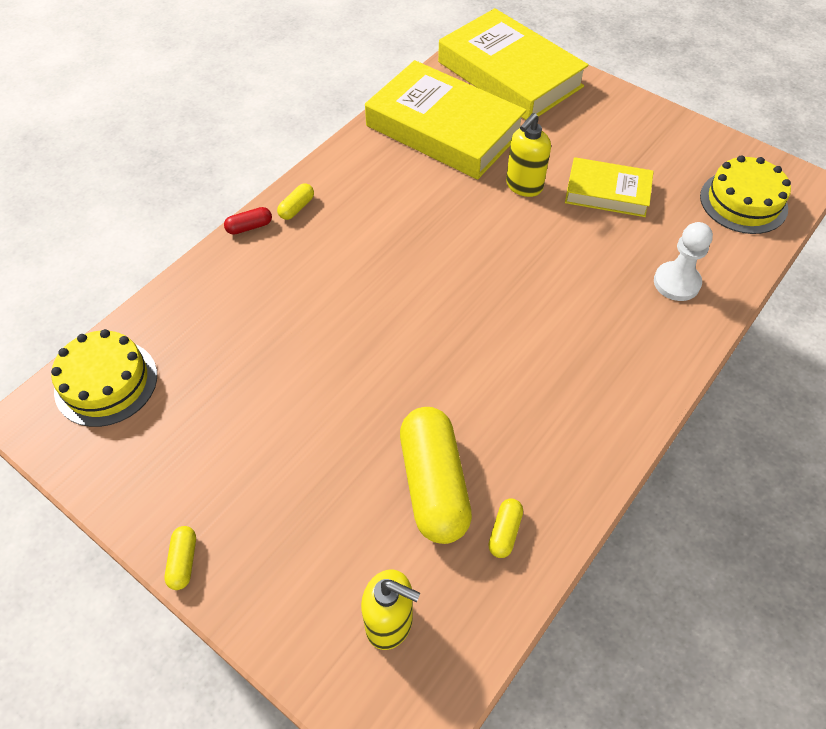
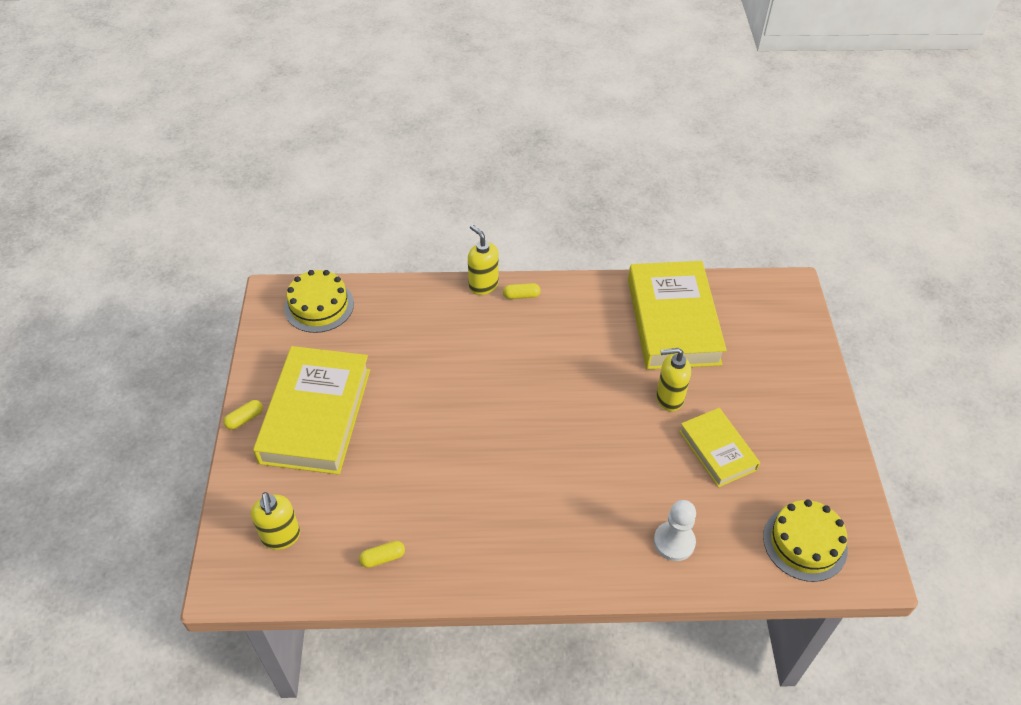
camera: 50 degrees right, 5 degrees down
red capsule [224,207,272,235] -> yellow soap dispenser [468,225,499,295]
yellow capsule [400,407,472,544] -> none
yellow book [438,8,589,120] -> yellow book moved to [253,346,370,475]

